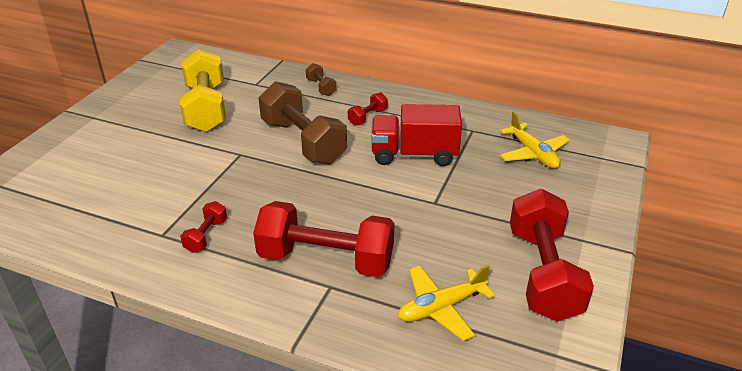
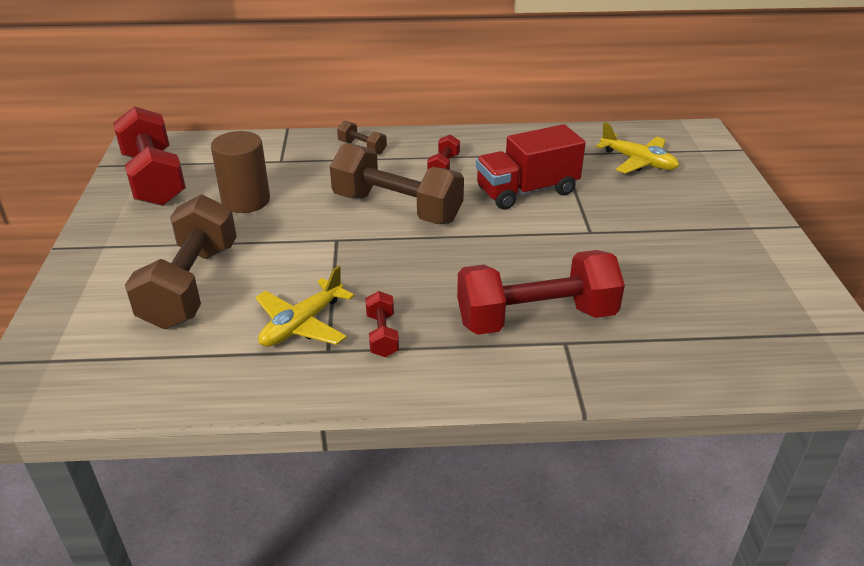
camera: 25 degrees left, 0 degrees up
yellow dumbbell [180,49,226,132] -> brown cylinder [211,131,270,213]
yellow plane [398,265,495,341] -> yellow plane moved to [255,265,354,347]
red dumbbell [510,189,594,322] -> red dumbbell moved to [113,106,186,206]
none -> brown dumbbell [125,194,237,329]

